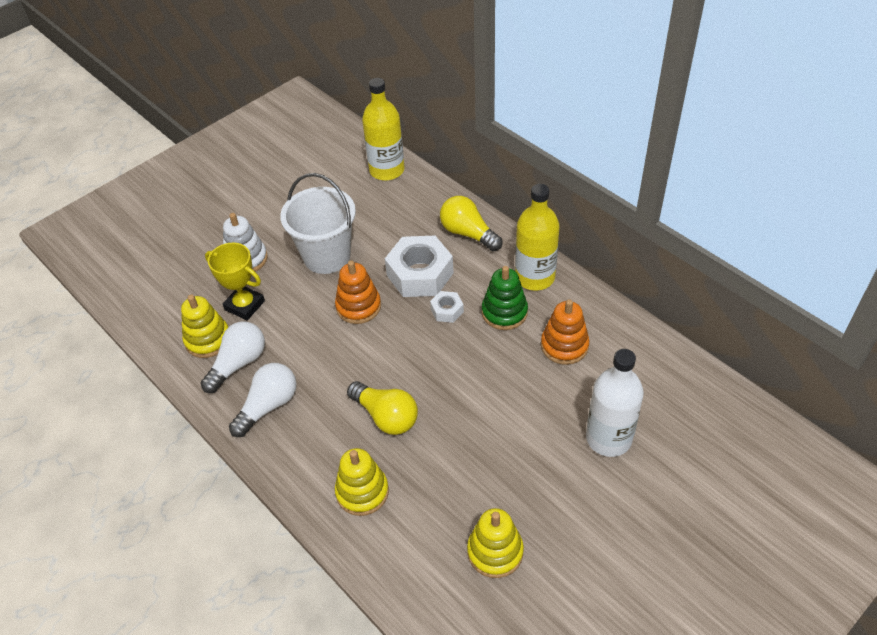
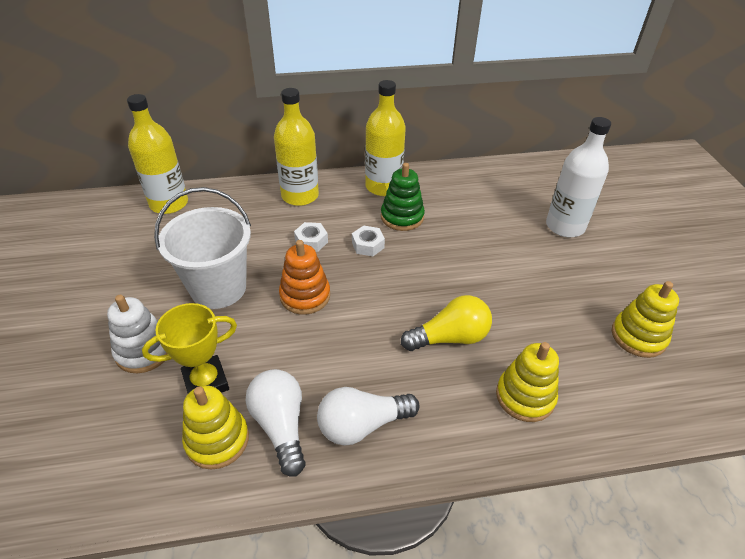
camera: 60 degrees left, 5 degrees down
white light bulb [229,363,297,437] -> white light bulb turned 90 degrees counterclockwise [317,387,420,445]
white nut [385,236,454,297] -> white nut [294,222,328,252], size x0.48
yellow light bulb [440,196,503,251] -> yellow bottle [274,88,319,206]
orange stacking toy [541,299,589,365] -> none

